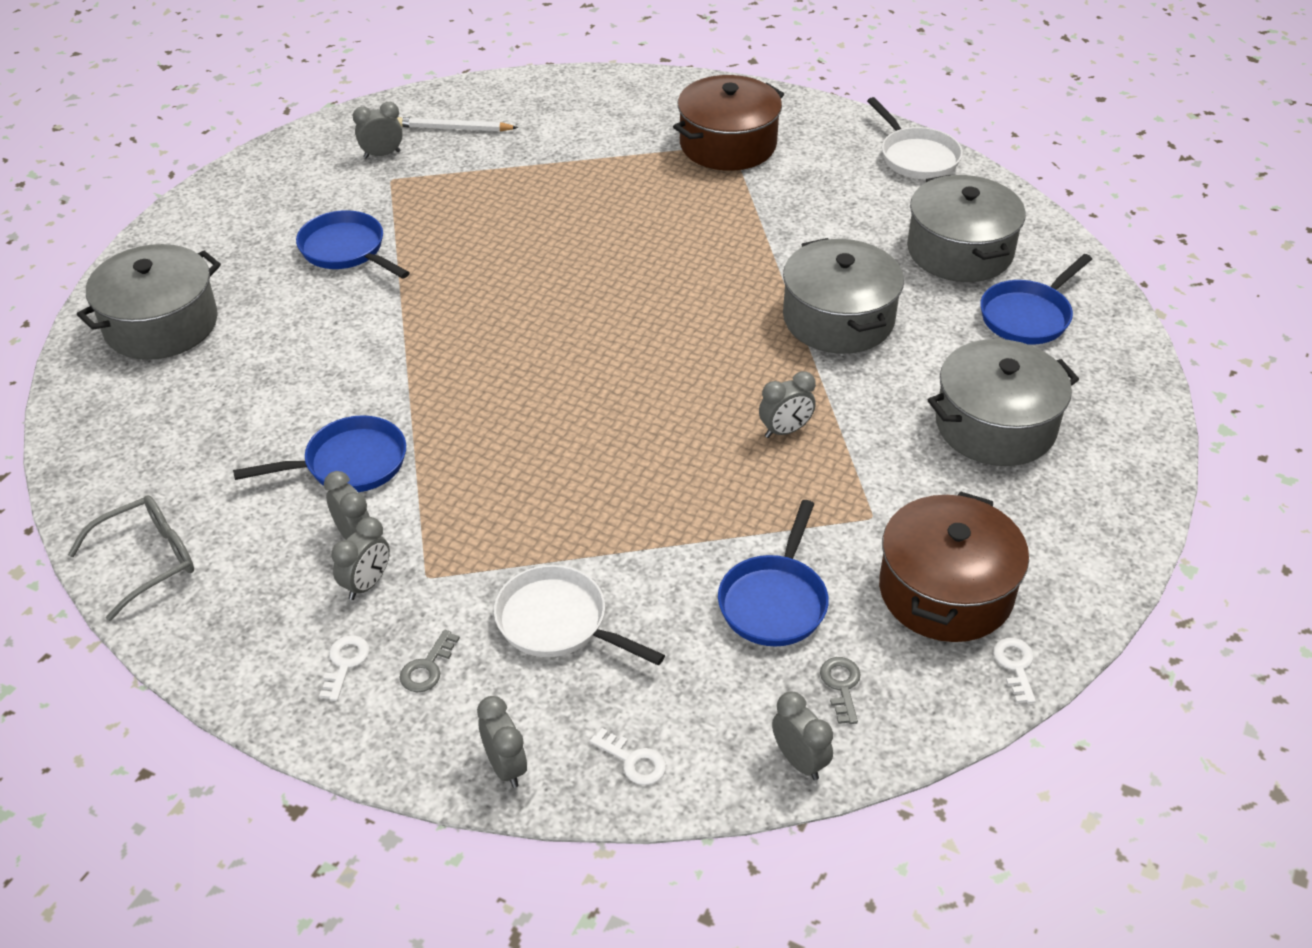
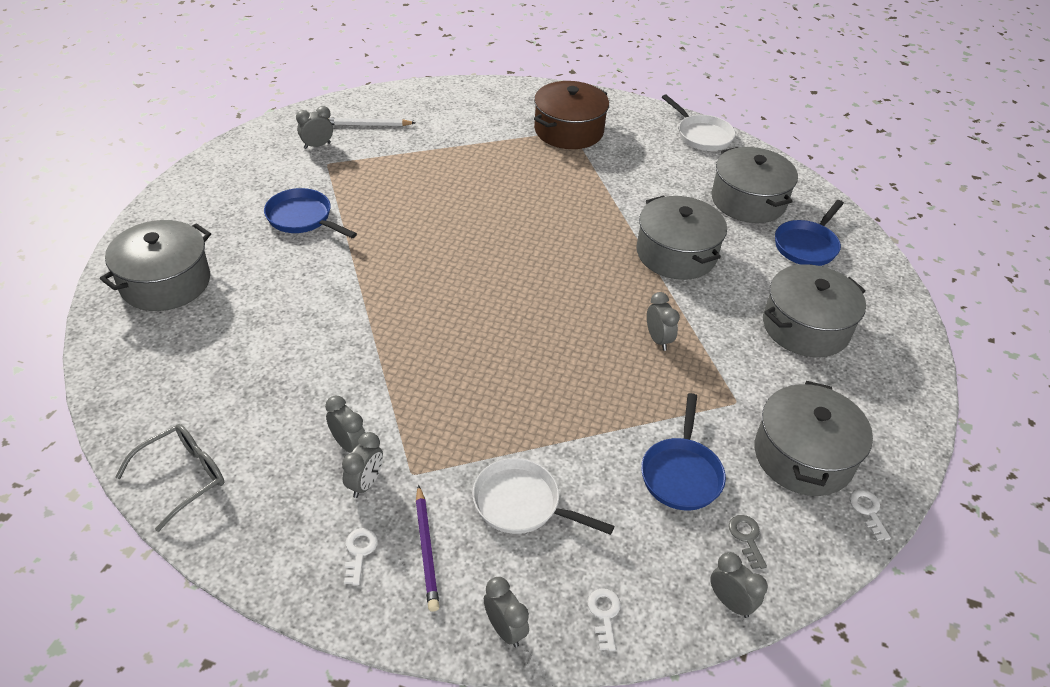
camera: 10 degrees left, 0 degrees up
blue pan [233,415,406,492] -> none
grey key [399,630,460,692] -> purple pencil [416,485,439,612]
white key [590,728,666,785] -> white key turned 120 degrees counterclockwise [587,588,621,651]
grey clock [759,371,816,438] -> grey clock turned 75 degrees counterclockwise [647,292,680,351]
brown pot [879,491,1029,642] -> grey pot [755,381,873,496]

